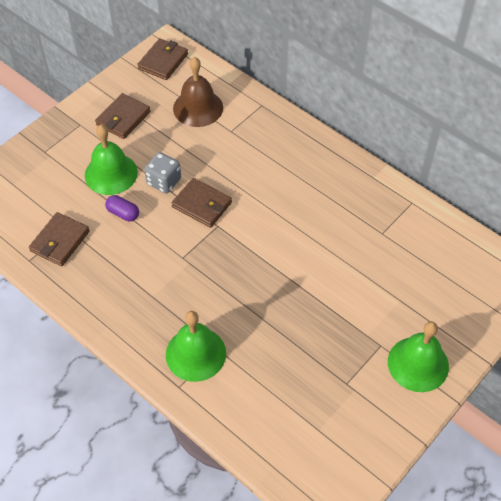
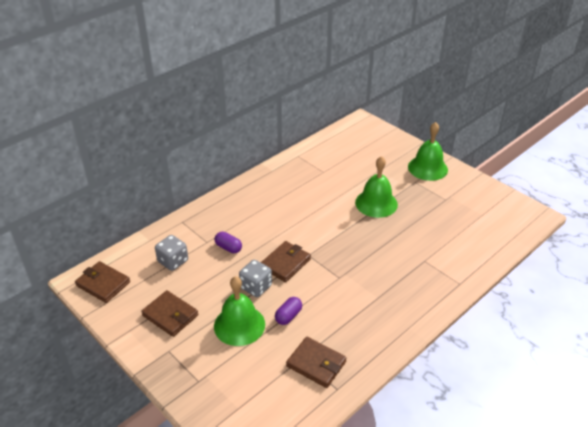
camera: 85 degrees left, 15 degrees down
green bell [166,311,226,382] -> green bell moved to [355,156,398,218]
brown bell [173,57,223,127] -> grey dice [155,235,188,271]
none -> purple capsule [215,232,242,253]

